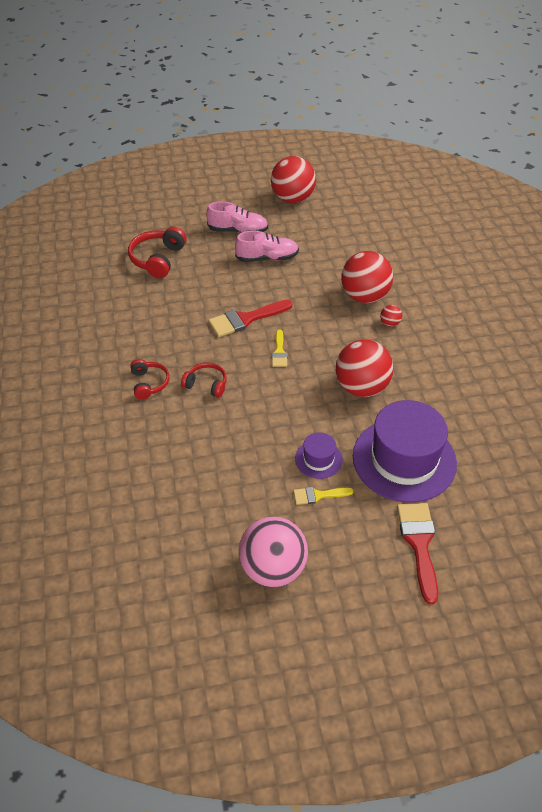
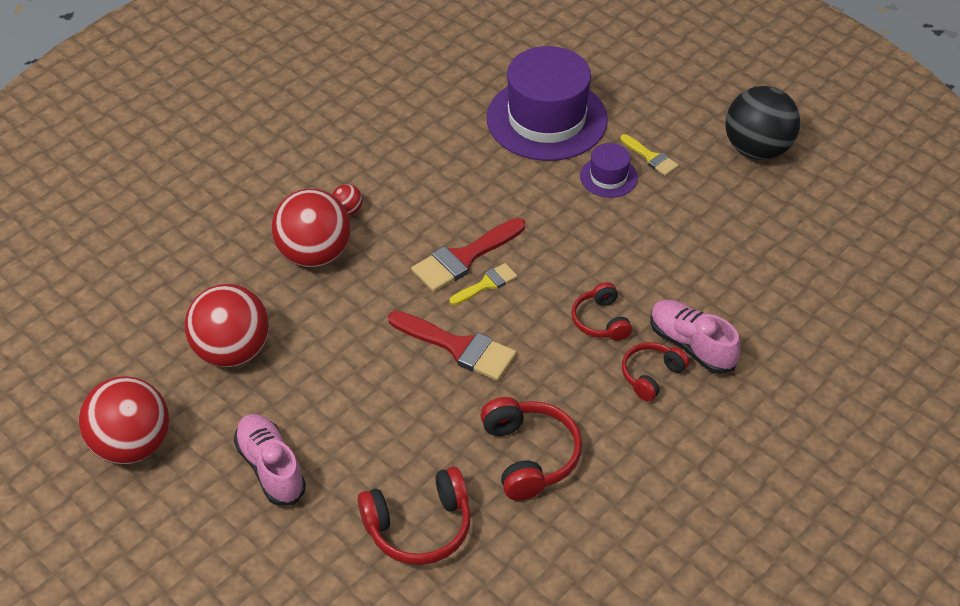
camera: 125 degrees left, 0 degrees up
pink shoe [235,231,299,262] -> pink shoe moved to [650,300,741,374]
pink ball [239,517,308,587] -> black ball [725,86,800,160]
red ball [336,339,393,397] -> red ball moved to [185,284,269,367]
red brush [397,503,438,604] -> red brush moved to [411,218,525,292]
none -> red headphones [480,397,582,501]

